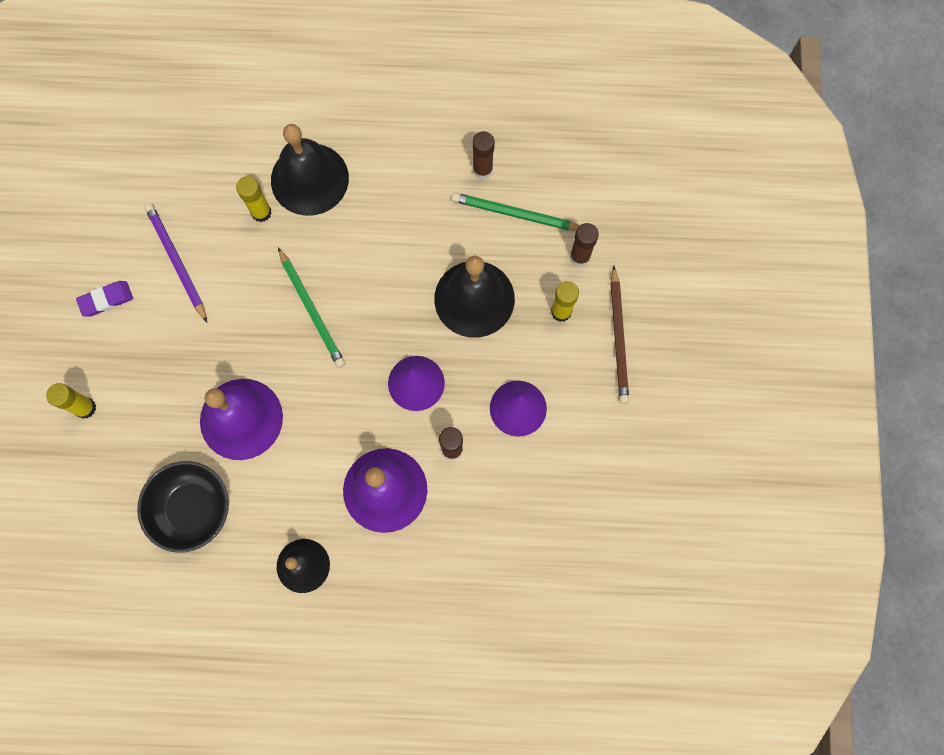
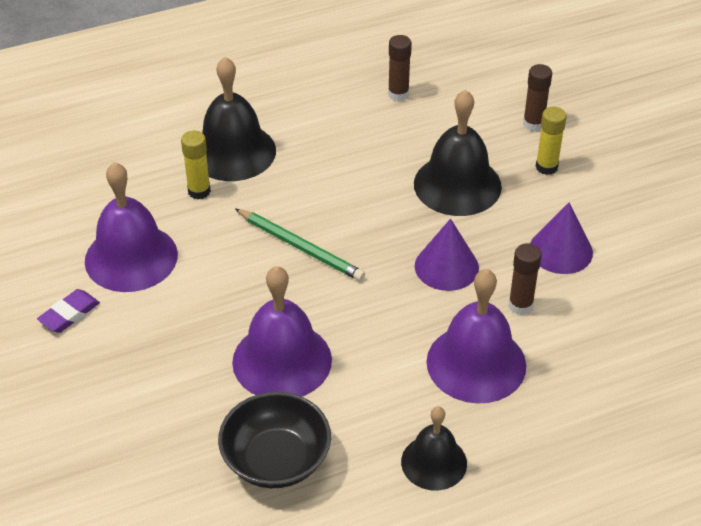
camera: 25 degrees left, 30 degrees down
yellow glue stick [46,383,96,418] -> none
purple pencil [145,204,207,322] -> purple bell [85,162,178,292]
green pencil [452,193,580,230] -> none
brown pencil [611,266,629,404] -> none

